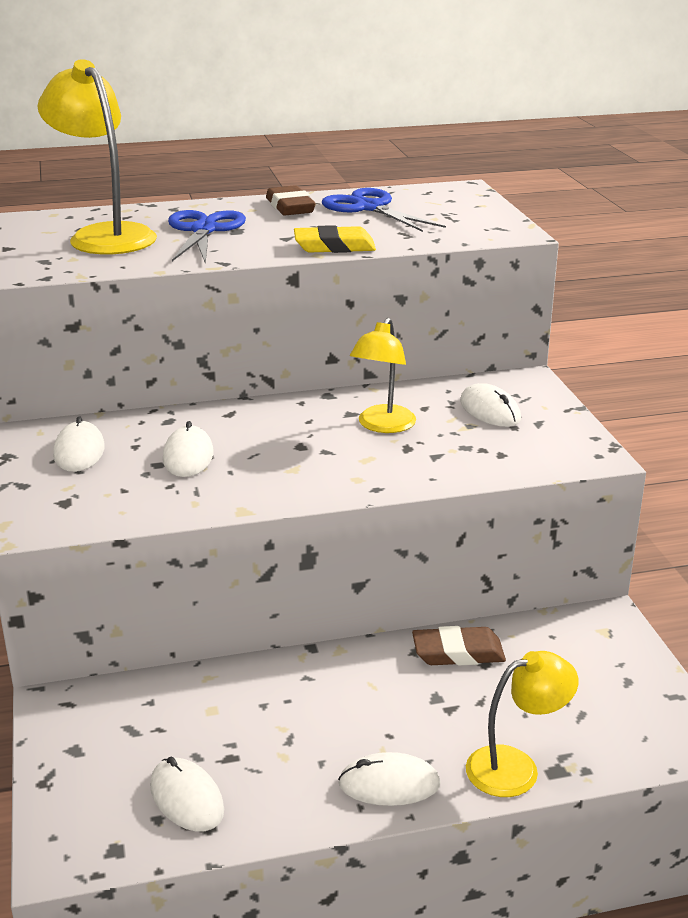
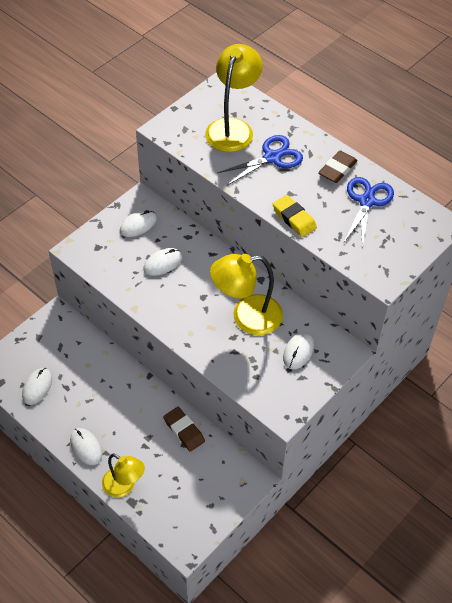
camera: 55 degrees right, 25 degrees up
yellow lamp [350,318,416,433] -> yellow lamp [210,254,283,335], size x1.55

